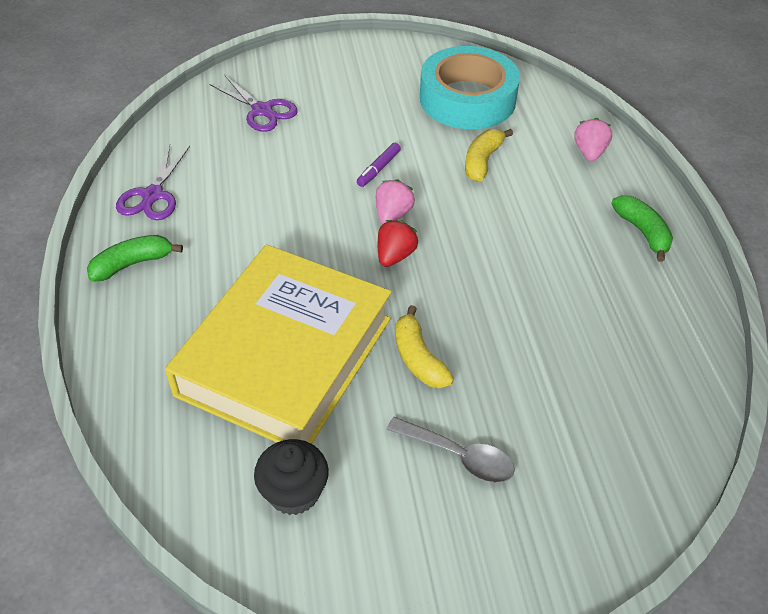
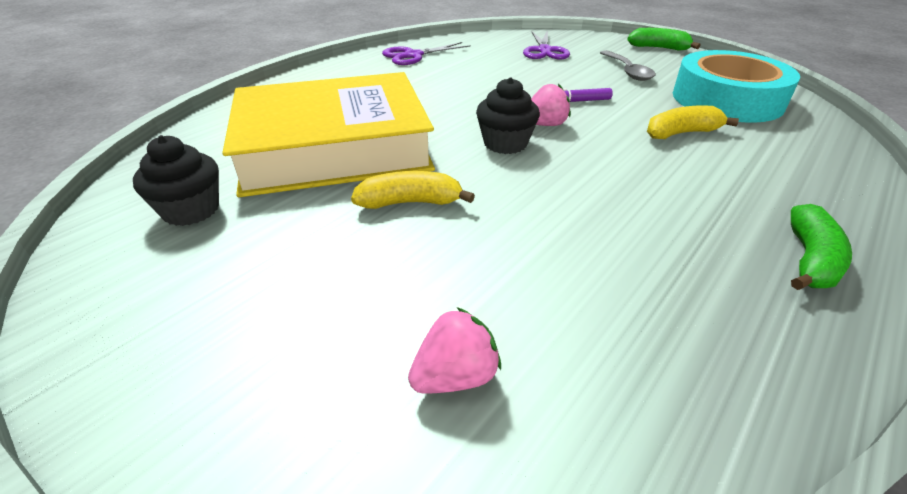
camera: 50 degrees right, 10 degrees down
green banana [87,235,183,281] -> green banana moved to [627,28,701,50]
red strawberry [378,220,418,267] -> black cupcake [476,77,540,154]
grey spoon [386,417,515,483] -> grey spoon moved to [600,50,656,81]
yellow banana [395,305,454,388] -> yellow banana turned 60 degrees clockwise [351,171,475,209]
pink strawberry [574,118,612,161] -> pink strawberry moved to [408,307,501,393]

